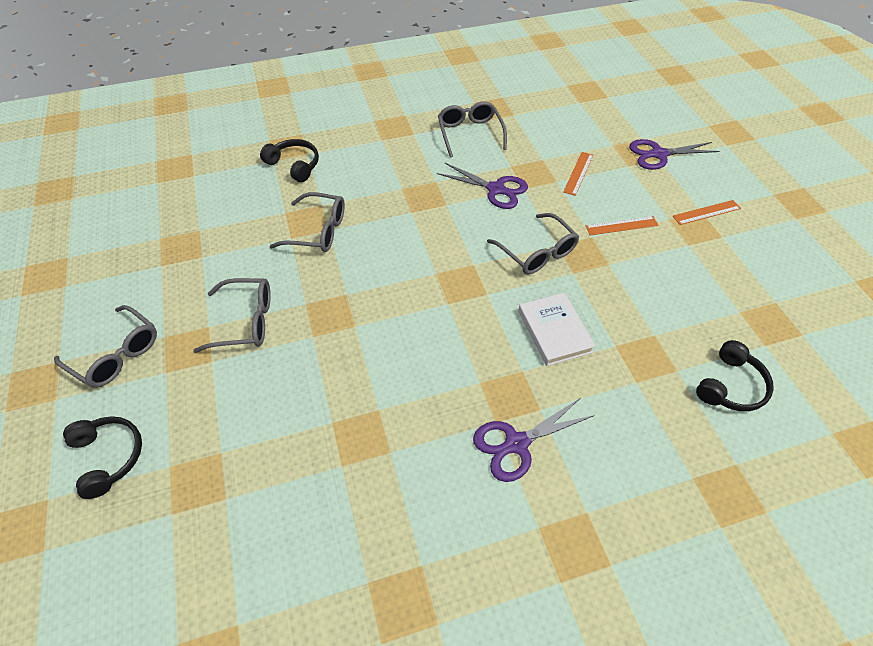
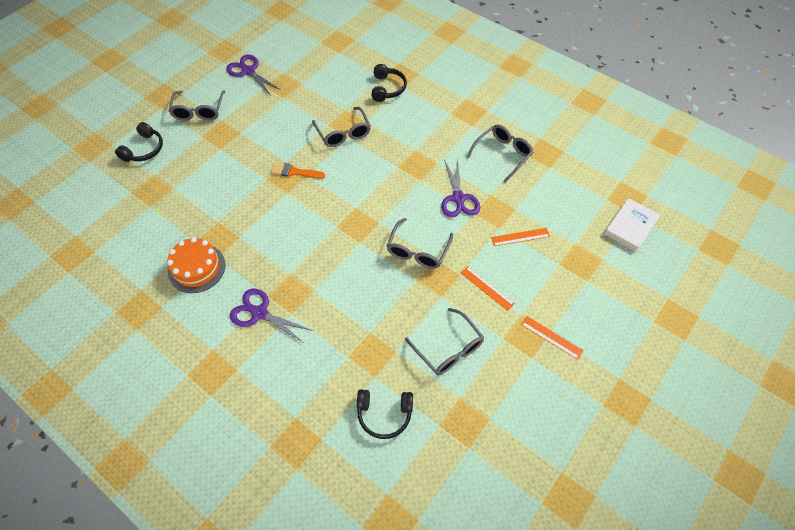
camera: 55 degrees right, 5 degrees up
grey glasses [193,278,271,353] -> grey glasses moved to [405,308,484,375]
white book [518,293,596,366] -> white book moved to [604,198,660,252]
purple scissors [629,139,720,170] -> purple scissors moved to [226,55,281,94]
none -> orange cake [167,237,225,293]
none -> orange brush [271,162,325,179]

